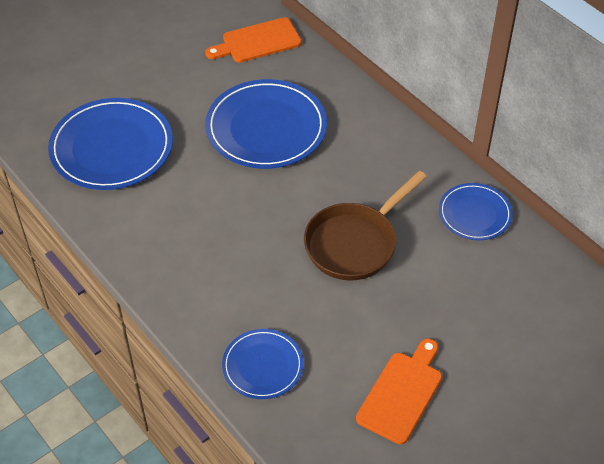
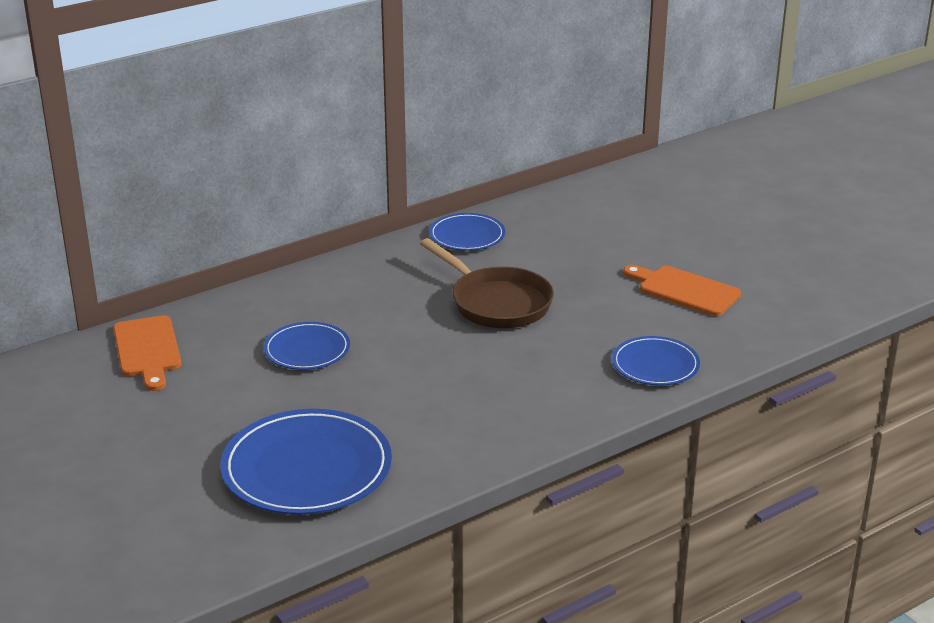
camera: 85 degrees left, 20 degrees down
blue plate [205,79,327,169] -> blue plate [264,322,350,370], size x0.57

